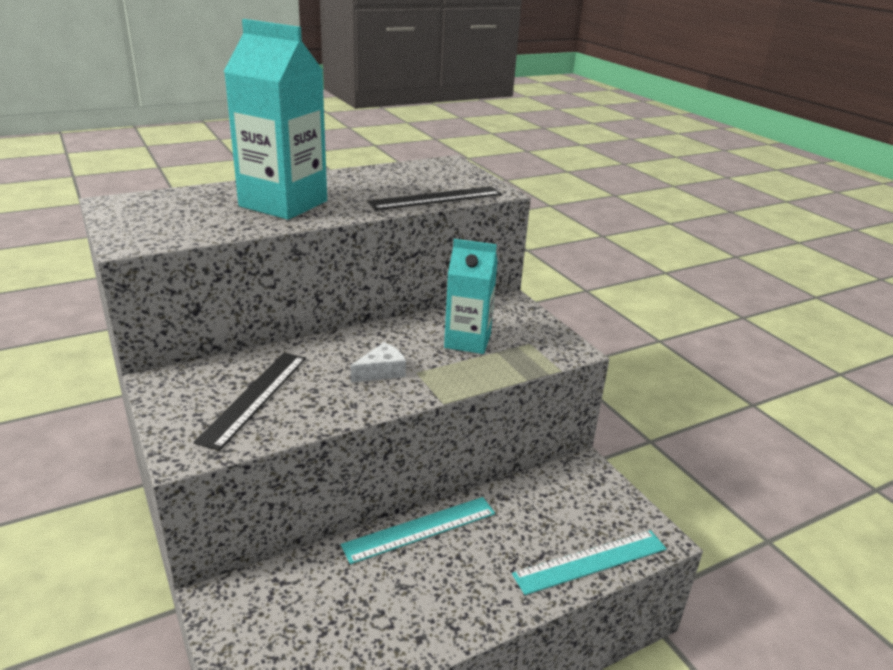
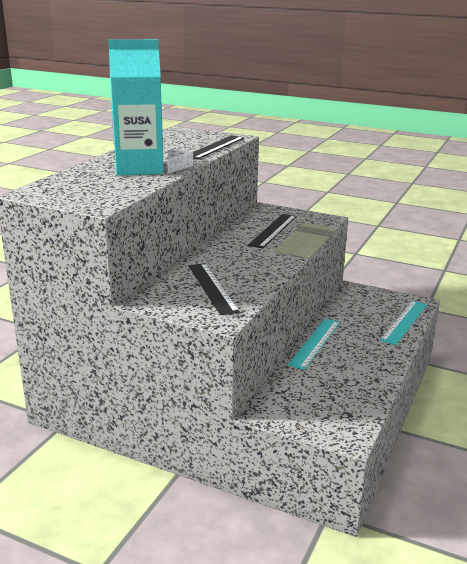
camera: 35 degrees left, 5 degrees down
white cheese [351,342,406,382] -> white cheese moved to [167,150,193,173]
turquoise carton [444,239,498,354] -> black ruler [248,214,297,248]

